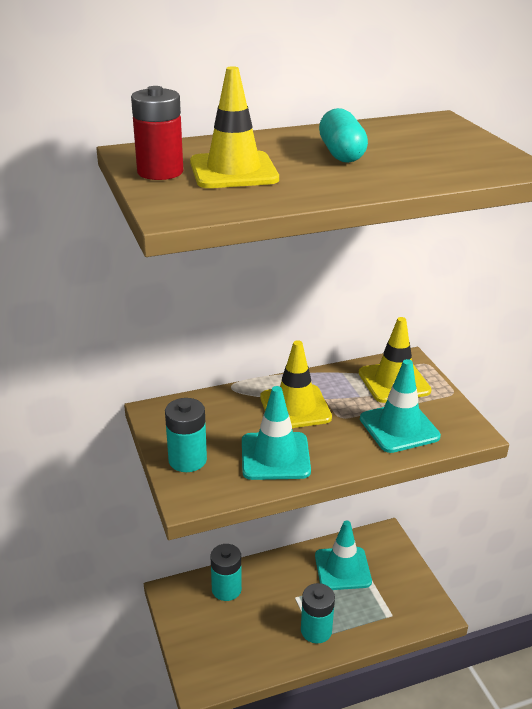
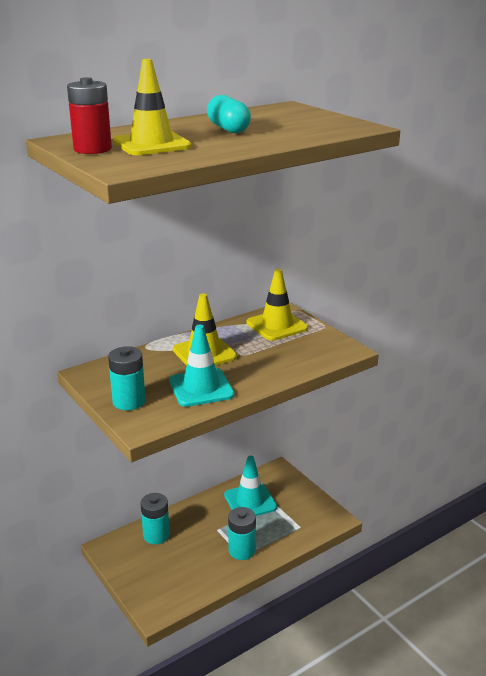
camera: 15 degrees left, 5 degrees down
turquoise traffic cone [360,359,441,453] -> none

